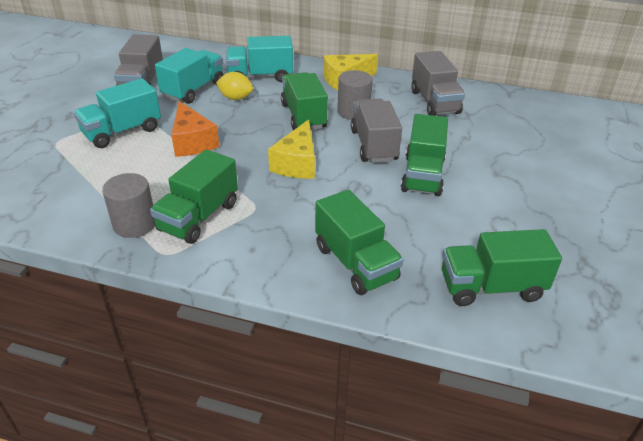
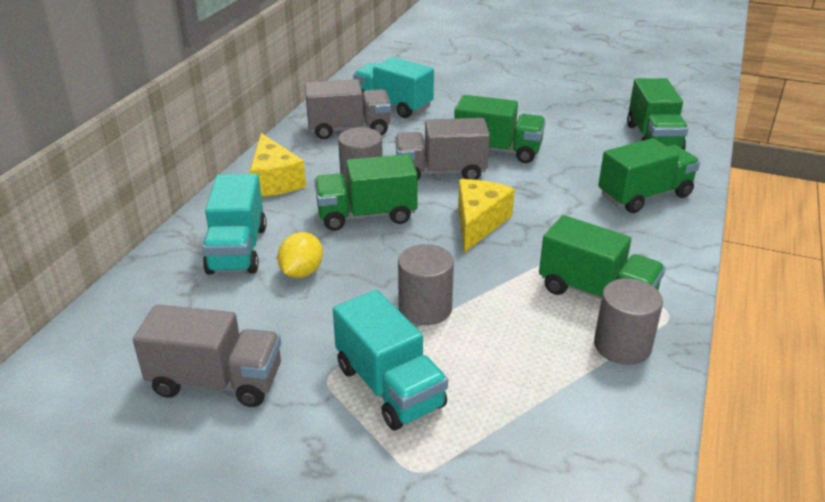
camera: 85 degrees left, 5 degrees down
turquoise truck [155,48,224,104] -> turquoise truck moved to [353,57,434,118]
orange cheese [172,101,219,157] -> grey cylinder [398,244,454,325]
yellow cheese [268,119,315,179] -> yellow cheese turned 90 degrees counterclockwise [458,179,515,253]

